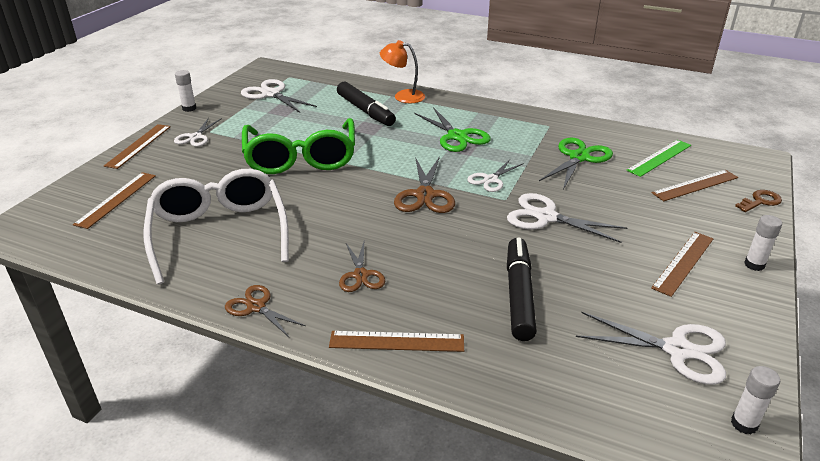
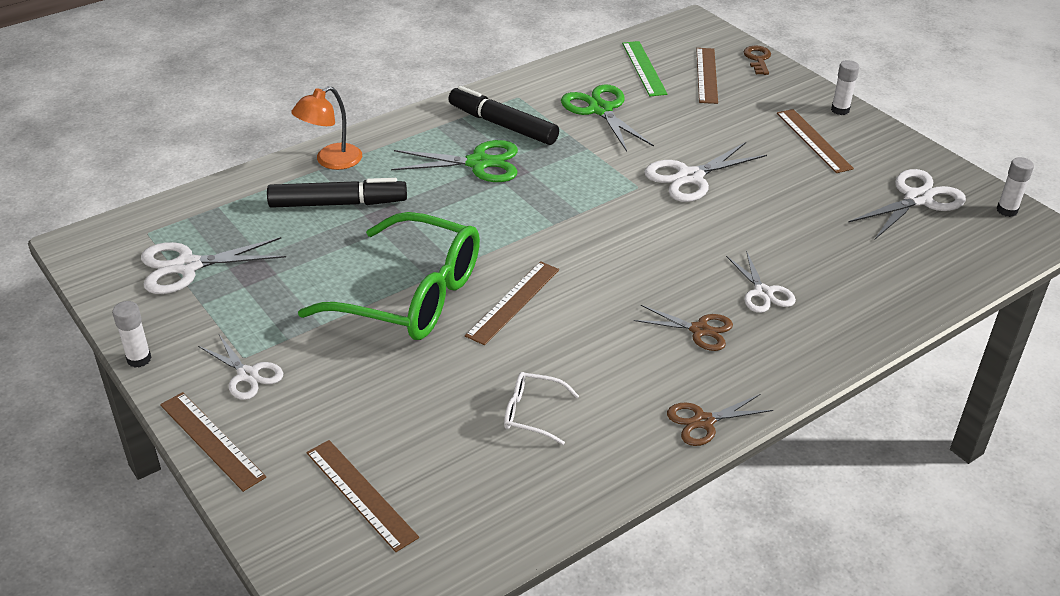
camera: 60 degrees left, 5 degrees up
white glasses [144,169,289,285] -> white glasses [504,372,579,445], size x0.42
brown ruler [329,331,464,352] -> brown ruler moved to [465,261,559,345]
brown scissors [394,156,455,213] -> none
white scissors [467,160,524,192] -> white scissors moved to [726,251,796,313]
black marker [507,238,537,341] -> black marker moved to [448,86,559,145]

